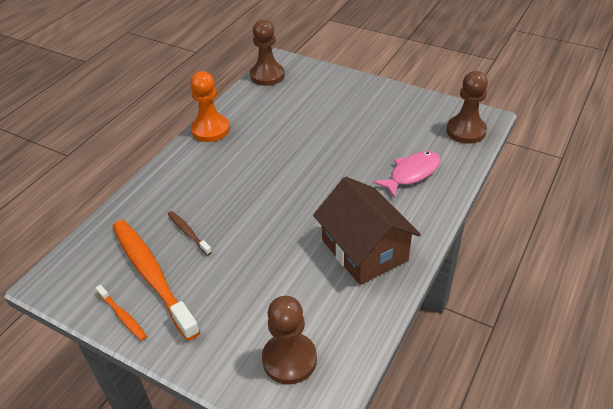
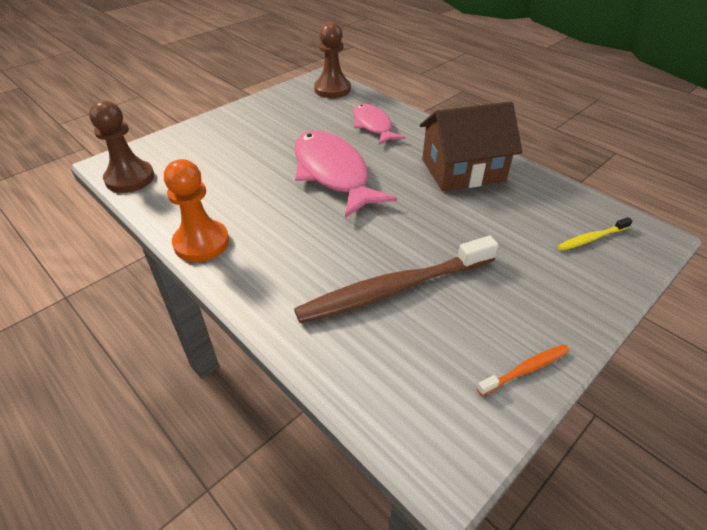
camera: 75 degrees left, 0 degrees up
orange toothbrush [113,220,200,341] -> none
brown toothbrush [168,211,212,255] -> brown toothbrush [294,236,499,323], size x2.24
brown pawn [262,296,317,384] -> yellow toothbrush [558,217,633,251]
none -> pink fish [294,130,397,218]

